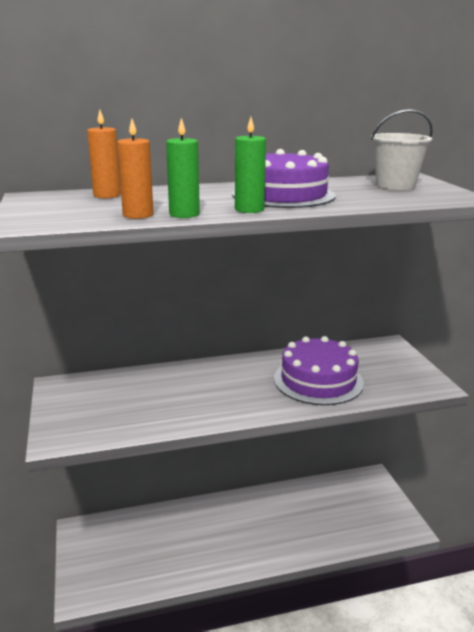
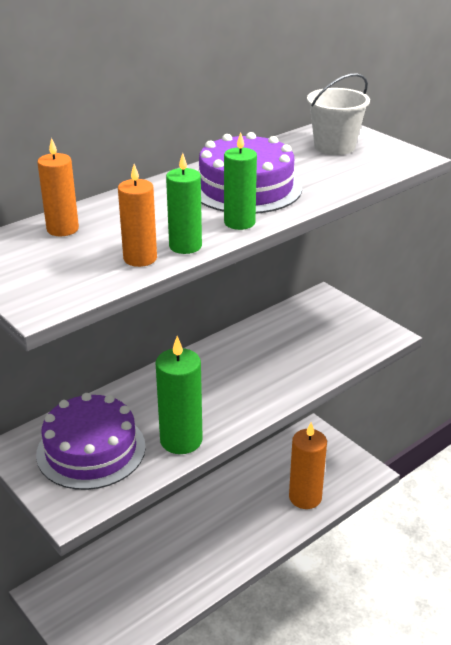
camera: 25 degrees left, 10 degrees up
purple cake [274,336,364,405] -> purple cake moved to [36,393,146,490]
none -> green candle [155,336,203,454]
none -> orange candle [289,422,327,509]

